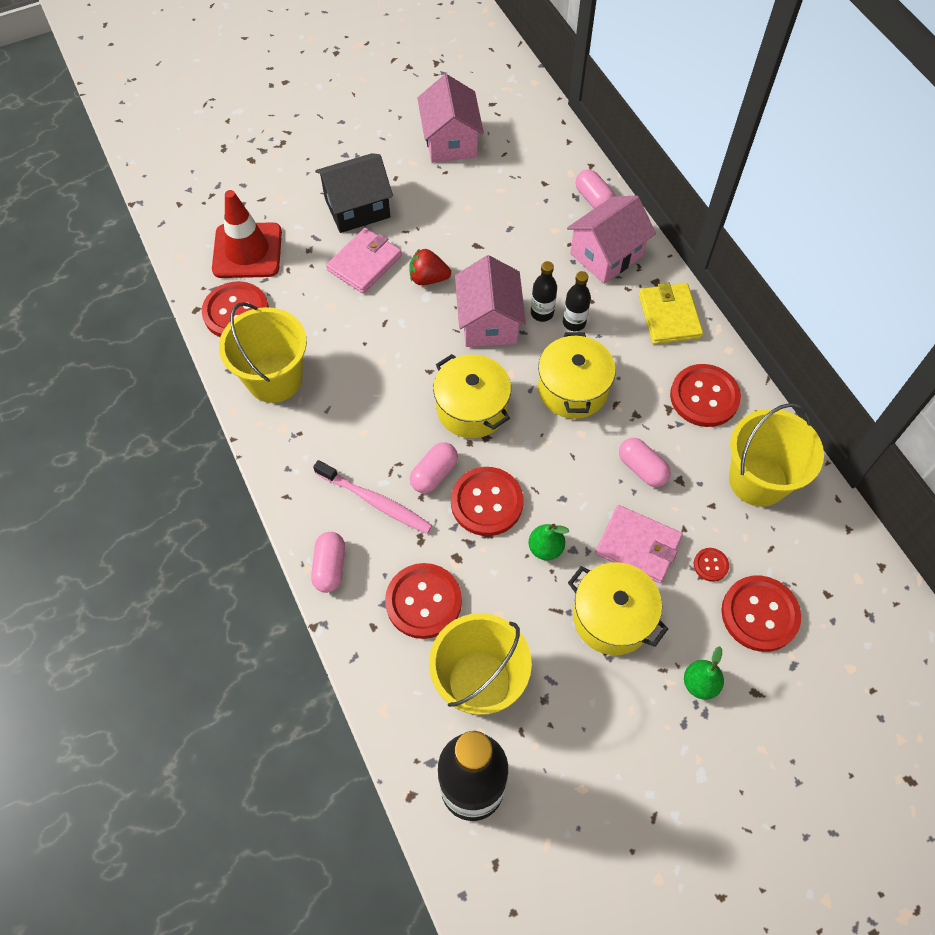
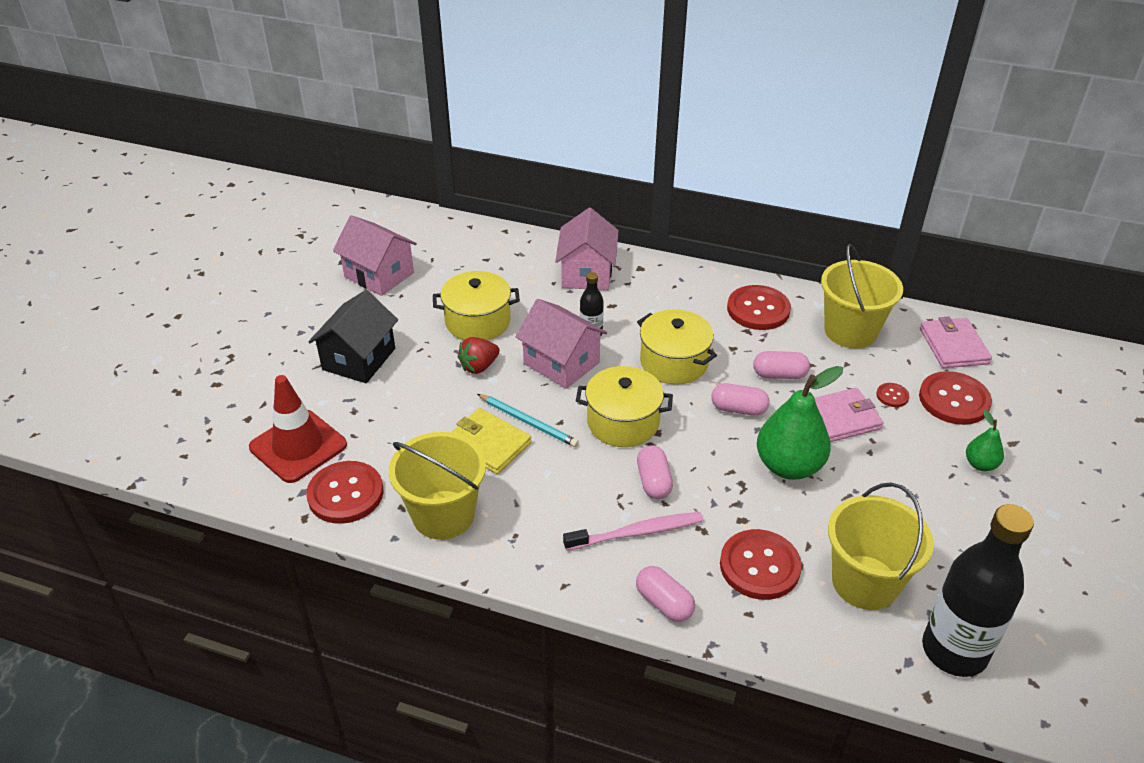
camera: 45 degrees left, 20 degrees down
pink wallet [326,228,402,294] -> pink wallet moved to [920,316,992,368]
red button [451,467,523,536] -> none
green pear [529,524,569,560] -> green pear [757,366,843,480], size x1.99
black bottle [563,271,591,331] -> none
yellow pot [568,562,668,655] -> yellow pot moved to [433,271,520,340]
pink capsule [575,169,615,209] -> pink capsule moved to [711,383,769,416]
yellow wallet [639,282,703,344] -> yellow wallet moved to [451,408,531,474]
none -> turquoise pencil [477,394,579,447]

